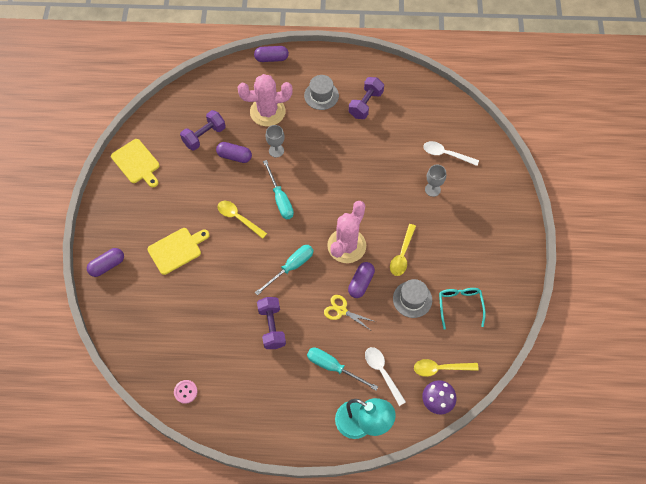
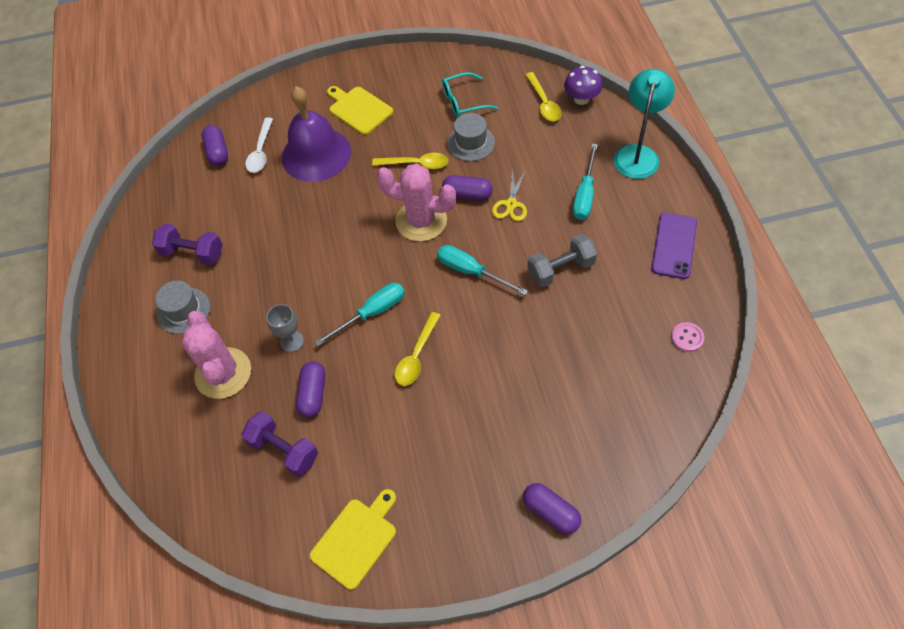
camera: 100 degrees left, 5 degrees down
yellow cutting board [147,228,210,275] -> yellow cutting board moved to [327,86,393,135]
purple capsule [254,46,289,62] -> purple capsule moved to [202,125,228,166]
purple dumbbell [257,297,286,349] -> grey dumbbell [527,234,597,287]
white spoon [365,347,406,406] -> none
grey goblet [425,165,446,197] -> purple bell [282,86,351,182]
none -> purple phone [651,212,697,279]

